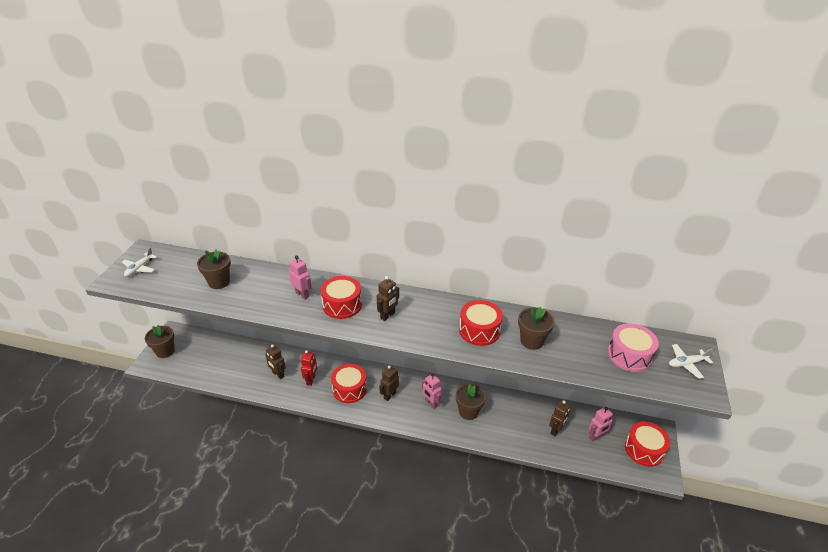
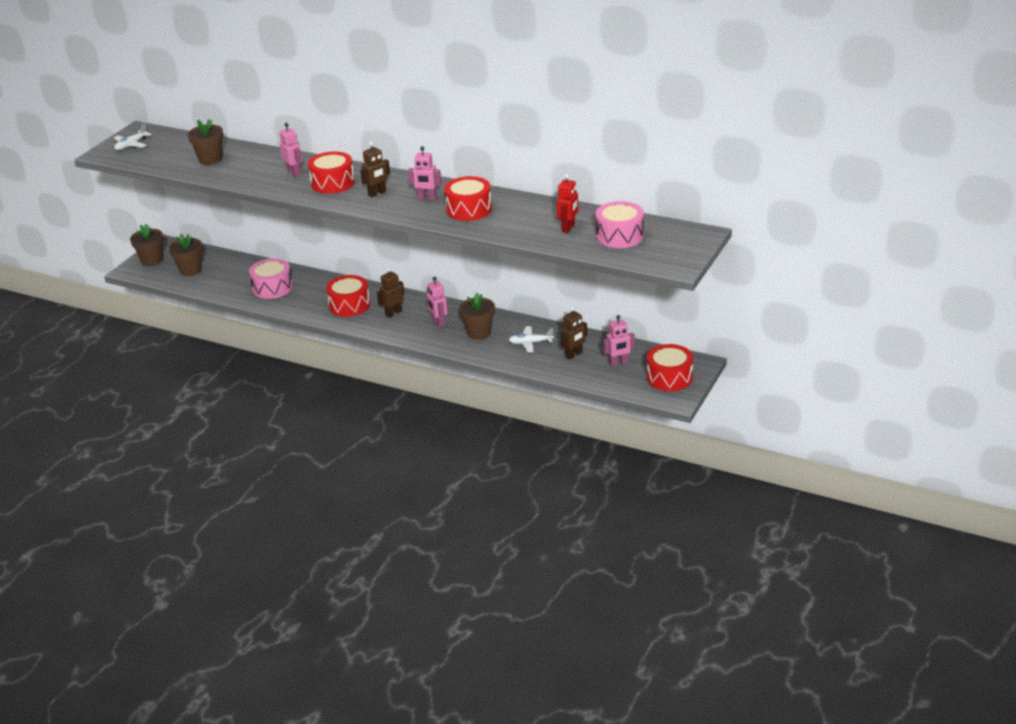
camera: 15 degrees right, 5 degrees down
brown robot [265,344,286,379] -> pink drum [249,258,293,299]
red robot [301,350,317,386] -> red robot moved to [557,174,578,233]
brown flower pot [518,307,554,350] -> brown flower pot moved to [169,234,203,276]
white plane [669,344,713,379] -> white plane moved to [509,326,554,353]
none -> pink robot [408,146,441,200]

